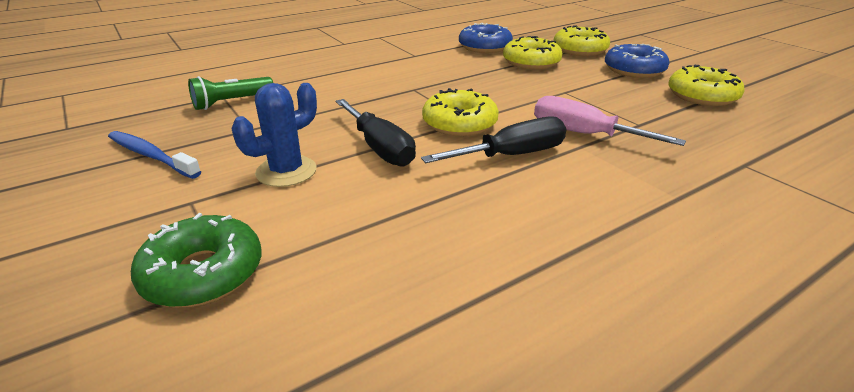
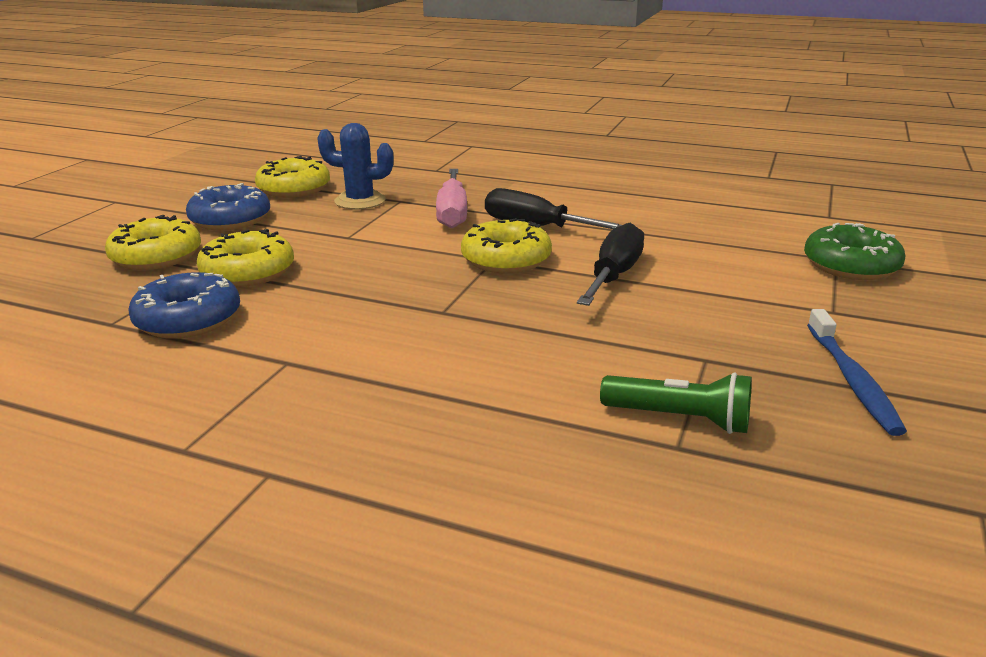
camera: 125 degrees left, 5 degrees down
blue cactus [231,83,317,187] -> blue cactus moved to [317,123,393,209]

